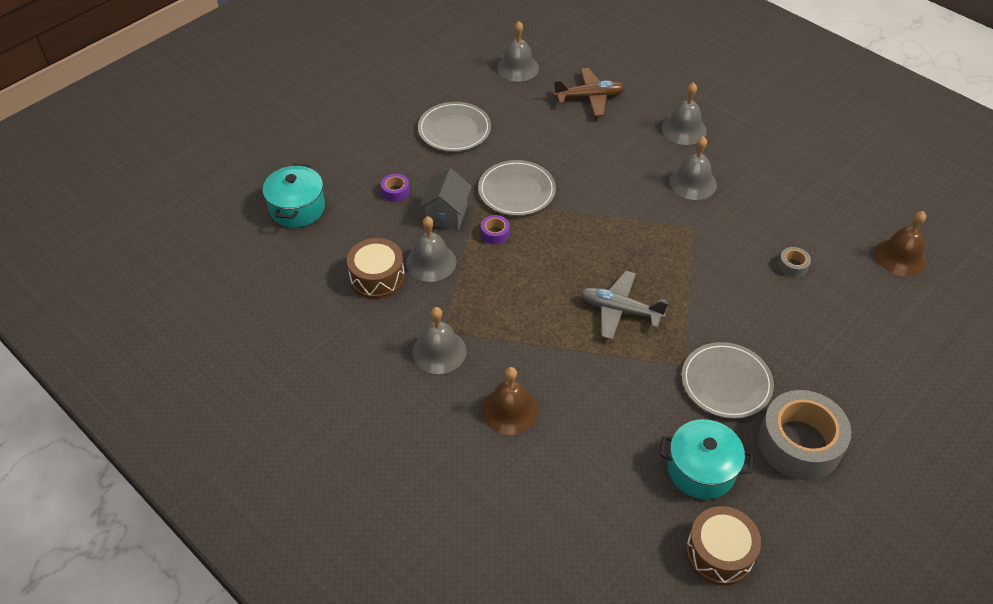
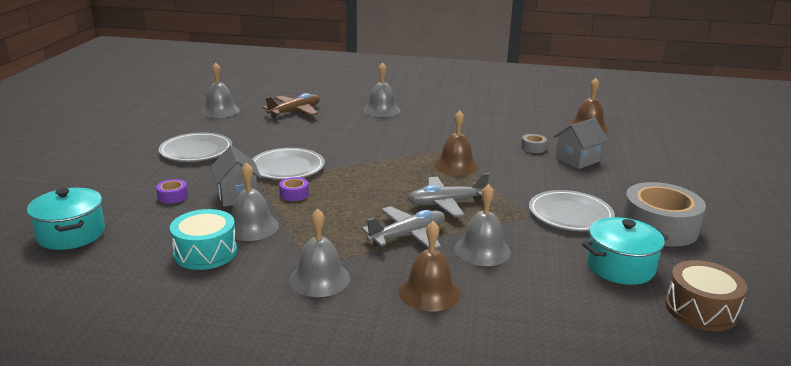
camera: 35 degrees left, 25 degrees down
brown drum [347,238,405,299] -> turquoise drum [170,209,237,270]
grey bell [670,136,717,200] -> grey bell moved to [454,184,511,266]
none -> grey plane [362,206,445,249]
none -> brown bell [434,111,478,176]
none -> grey house [554,118,608,169]

